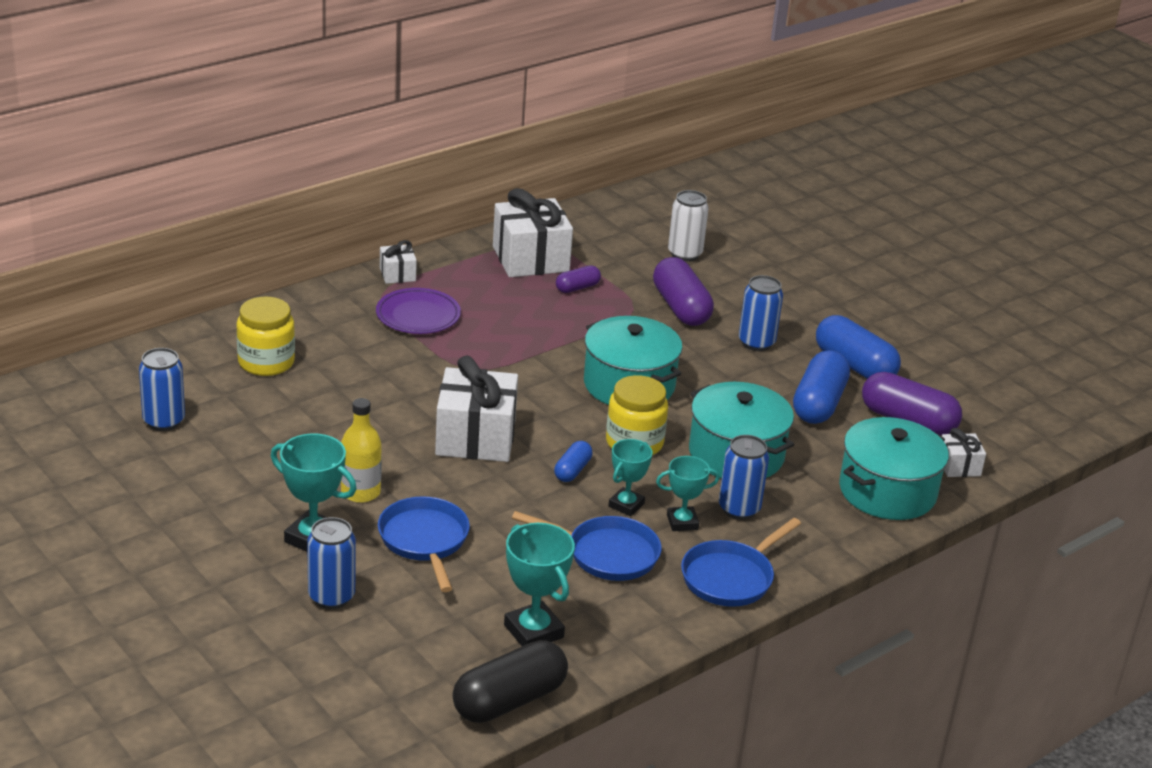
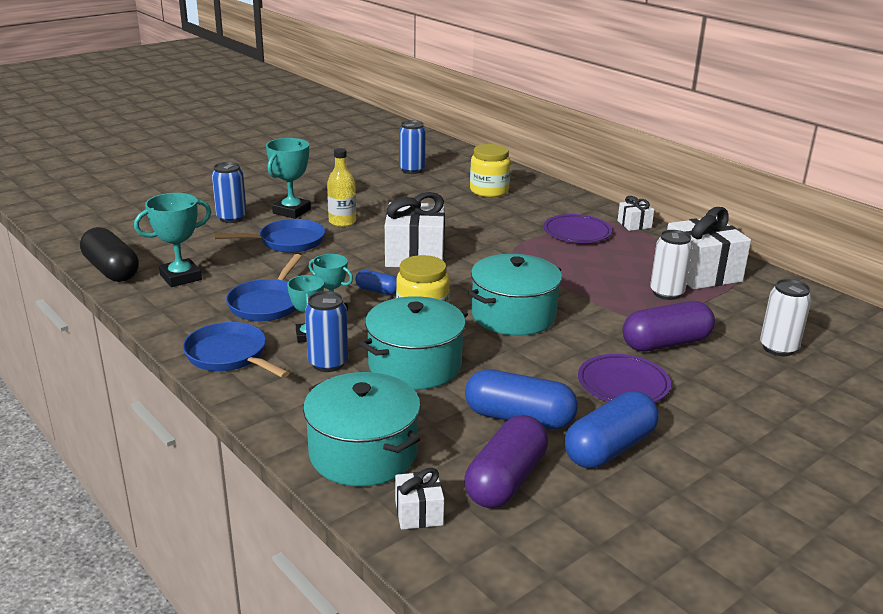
camera: 90 degrees right, 5 degrees down
purple capsule [556,265,601,293] -> white can [650,230,693,300]
blue can [739,275,783,351] -> purple plate [578,354,671,403]

